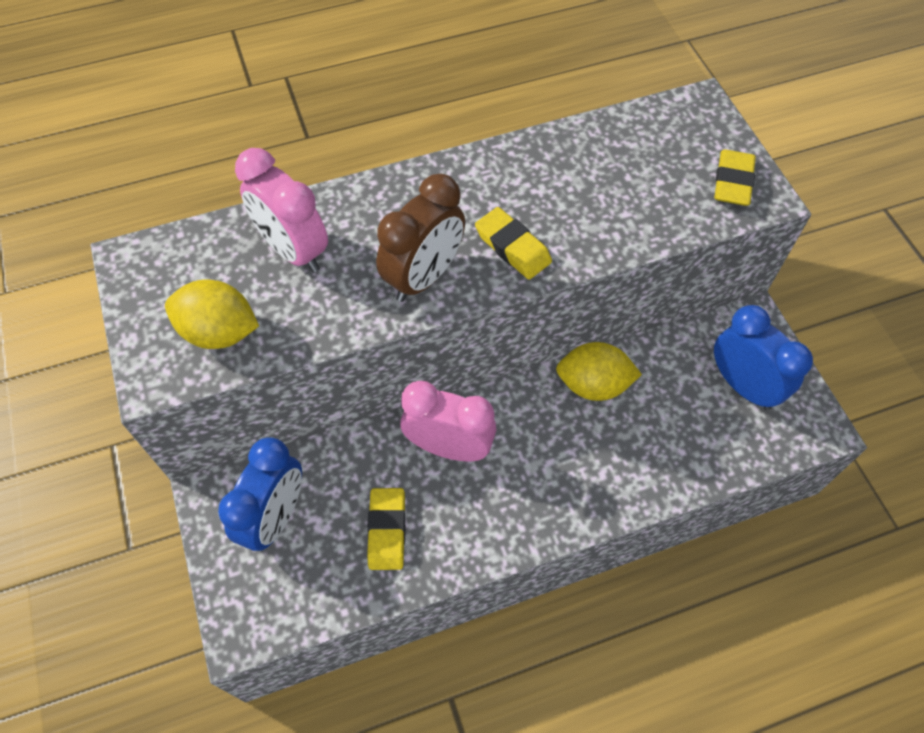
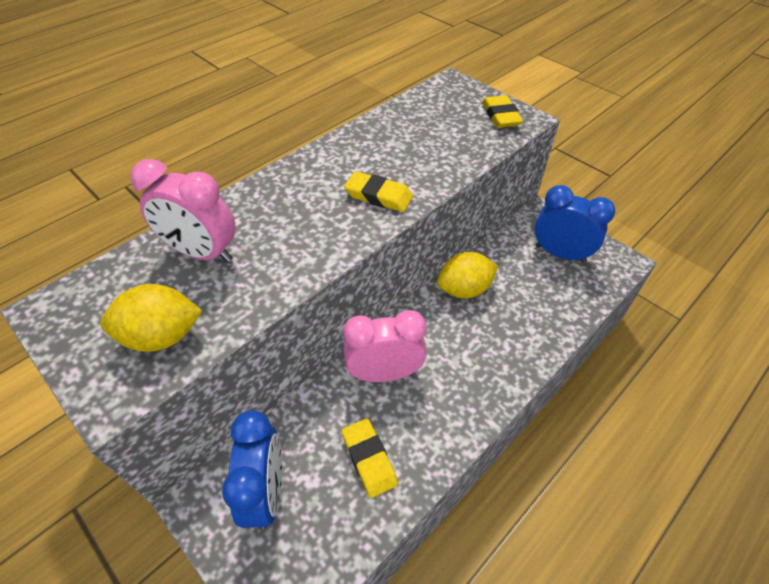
camera: 25 degrees left, 10 degrees down
brown clock [376,174,465,302] -> none

